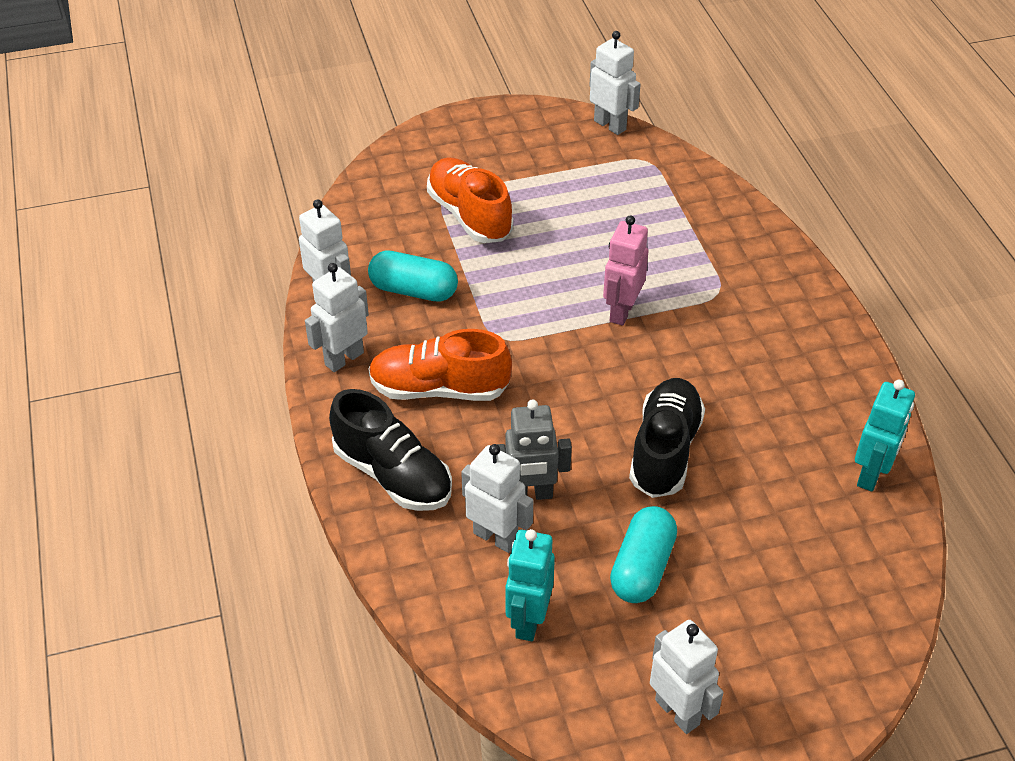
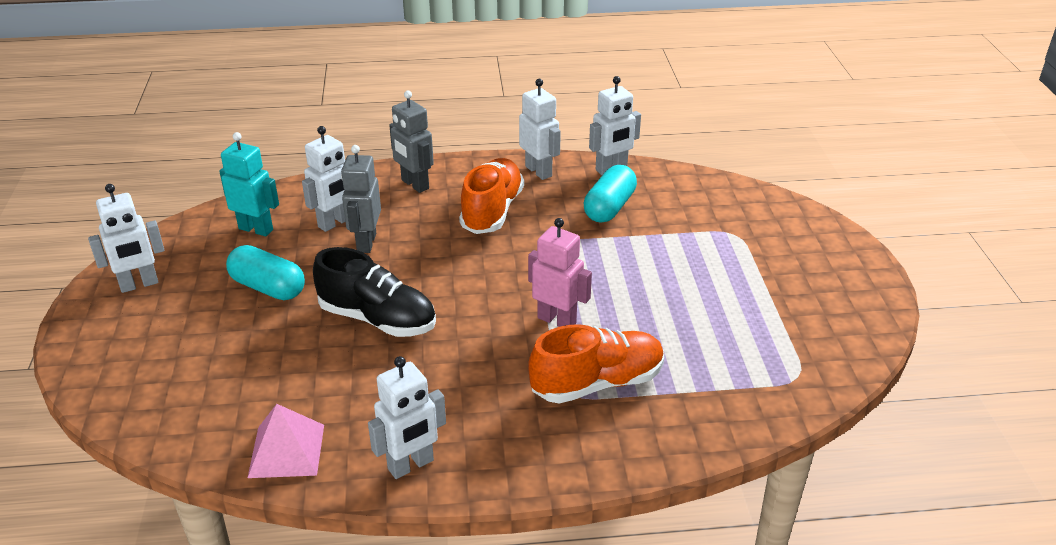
camera: 100 degrees right, 10 degrees down
black shoe [329,389,452,511] -> grey robot [389,91,434,193]
orange shoe [427,157,513,243] -> orange shoe moved to [528,324,664,403]
white robot [589,31,641,135] -> white robot moved to [368,356,446,479]
turquoise robot [855,380,915,492] -> pink pyramid [248,404,324,478]

